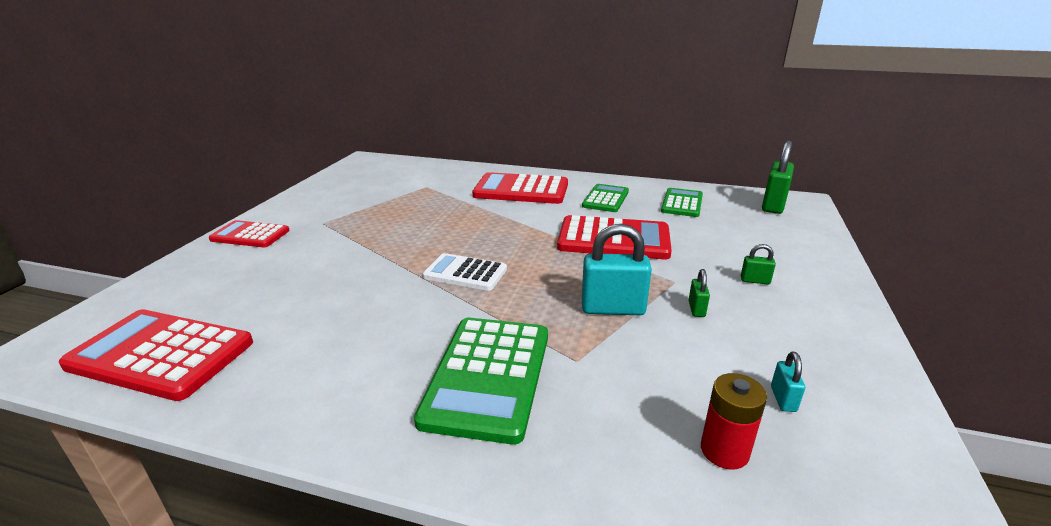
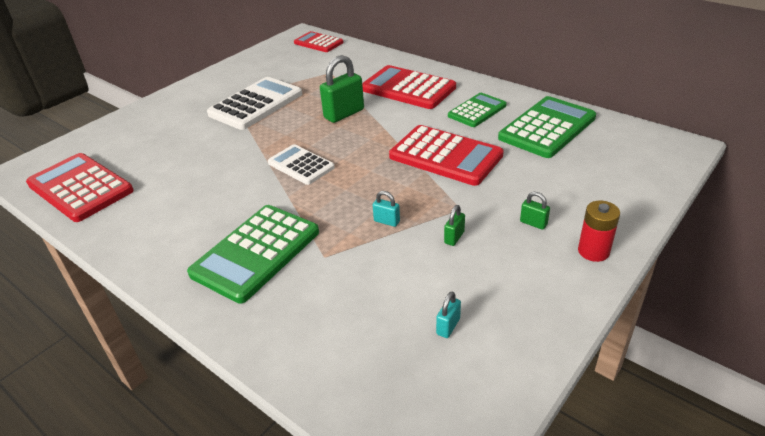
camera: 25 degrees right, 10 degrees up
red calculator [209,220,290,247] -> red calculator moved to [294,31,343,52]
turquoise padlock [582,224,652,315] -> turquoise padlock [373,191,400,227], size x0.48
green calculator [661,188,703,217] -> green calculator [498,96,596,158], size x1.63
red battery [701,373,767,469] -> red battery moved to [578,201,620,262]
green padlock [762,141,794,214] -> green padlock moved to [320,55,364,123]
none -> white calculator [207,77,302,130]

